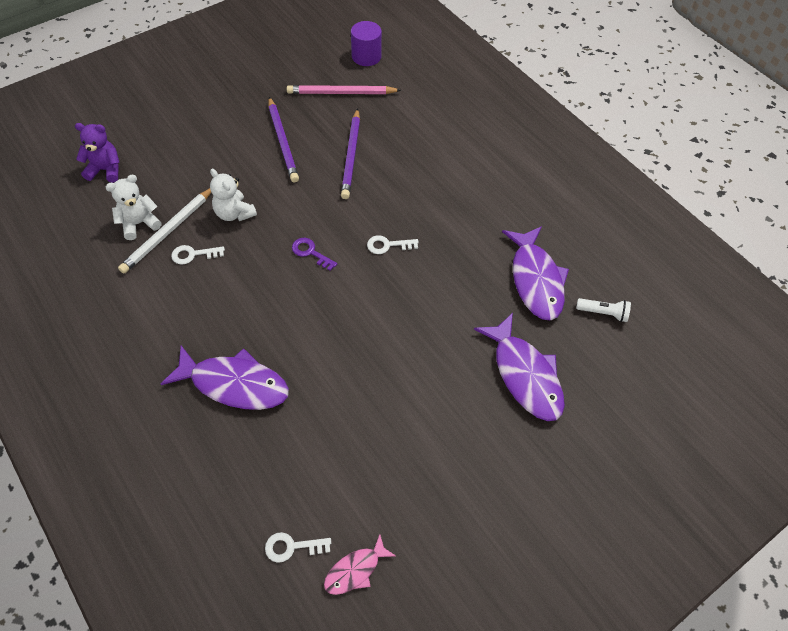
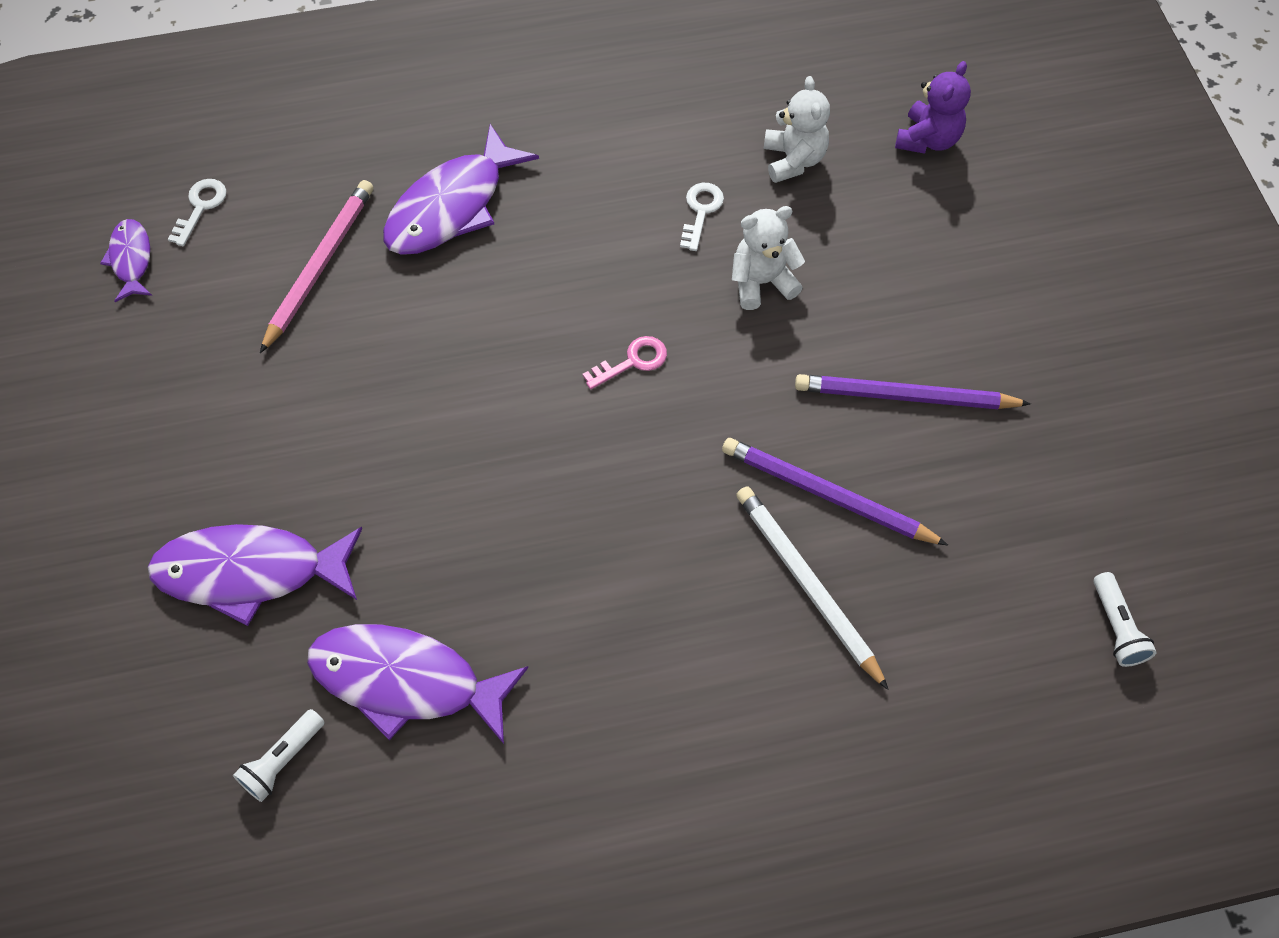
camera: 115 degrees right, 5 degrees up
white pencil [118,188,211,273] -> white pencil moved to [736,486,889,690]
pink pencil [287,85,401,94] -> pink pencil moved to [260,180,373,353]
purple key [292,238,337,271] -> pink key [583,336,667,390]
pink fish [324,534,396,595] -> purple fish [100,219,152,302]
purple cylinder [351,21,382,66] -> white flashlight [1093,572,1156,667]
white key [367,235,419,254] -> none

